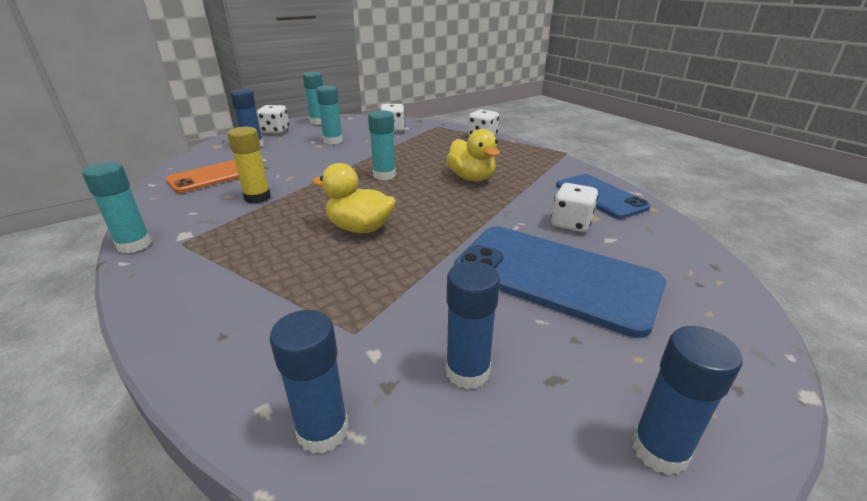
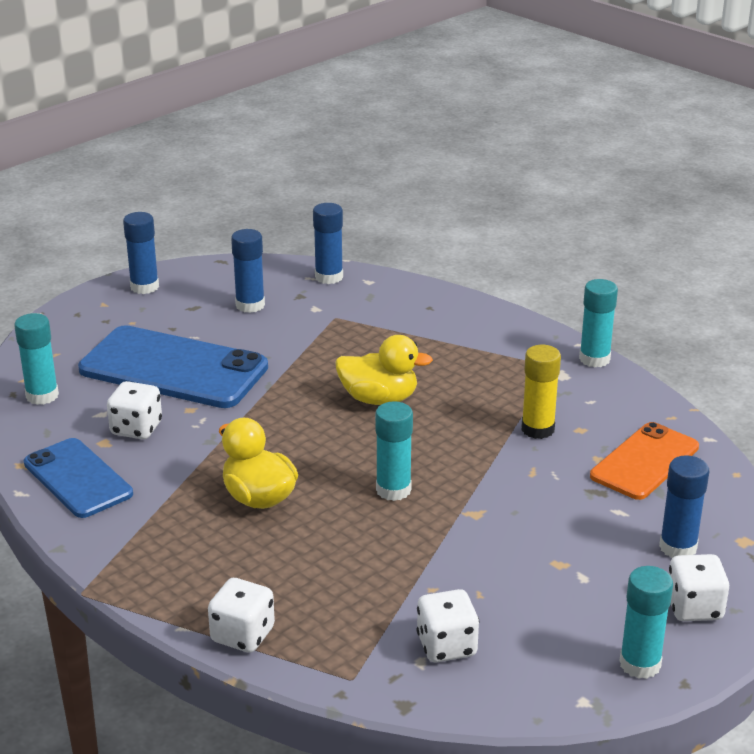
camera: 170 degrees right, 0 degrees up
turquoise glue stick [316,85,343,144] -> turquoise glue stick moved to [14,313,59,405]

